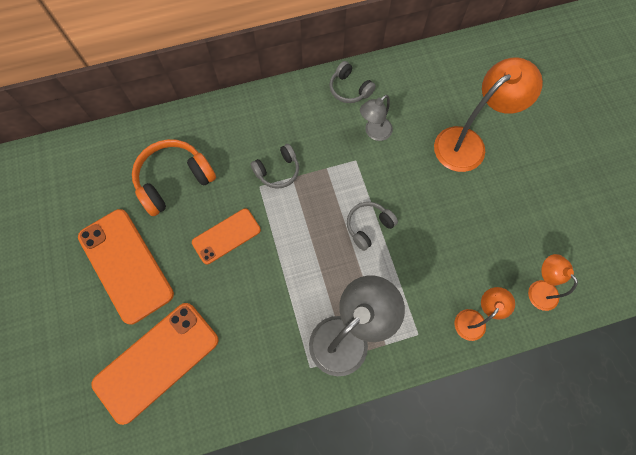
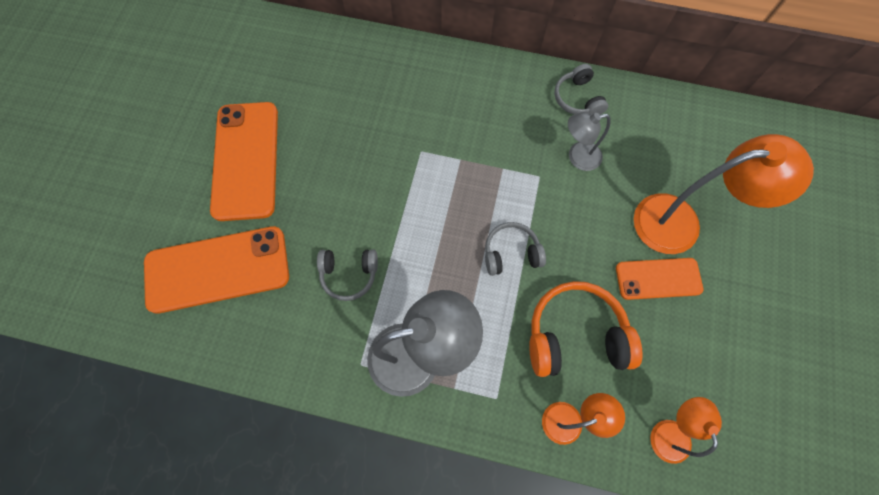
camera: 30 degrees right, 0 degrees up
orange headphones [132,139,216,216] -> orange headphones moved to [529,281,643,377]
orange phone [192,209,261,264] -> orange phone moved to [616,258,704,300]
grey headphones [250,144,299,189] -> grey headphones moved to [317,249,378,301]

